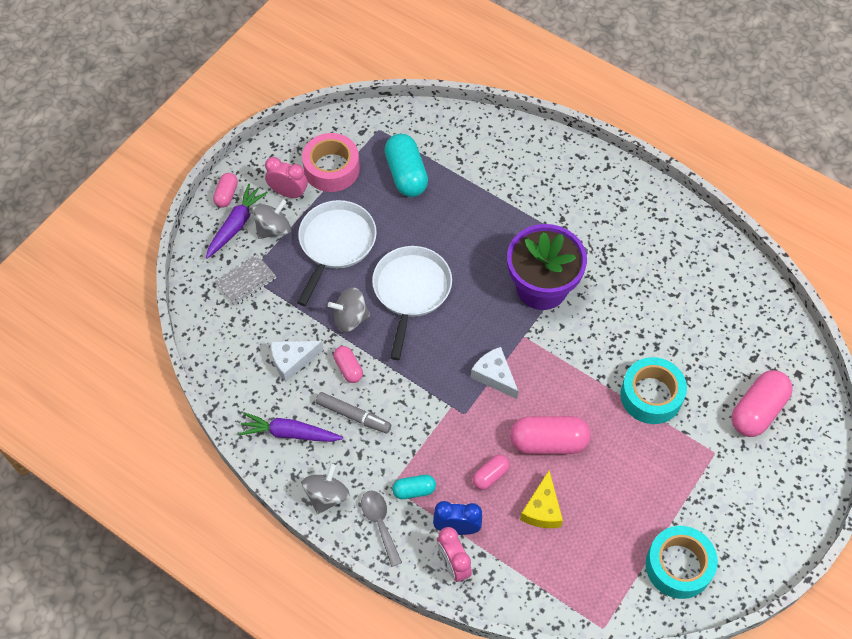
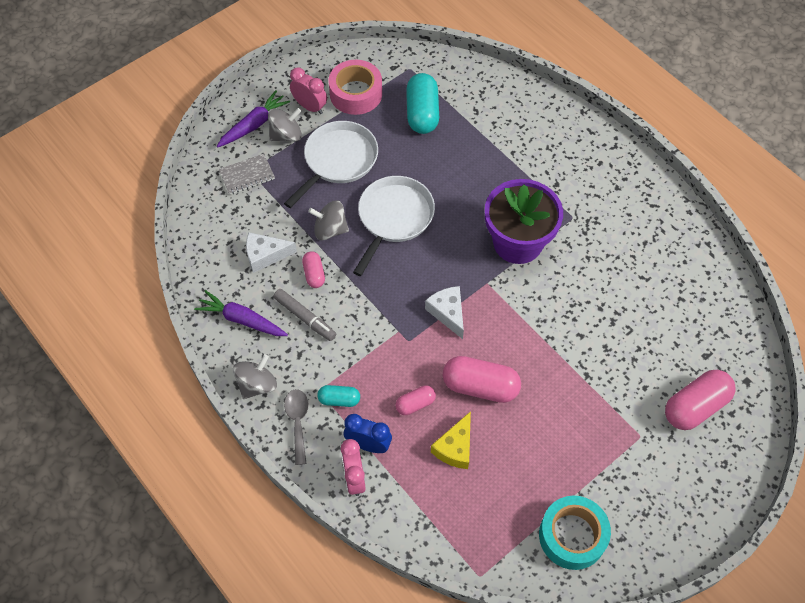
camera: 15 degrees right, 0 degrees up
pink capsule [213,173,238,208] -> none
turquoise tape [620,357,687,424] -> none

